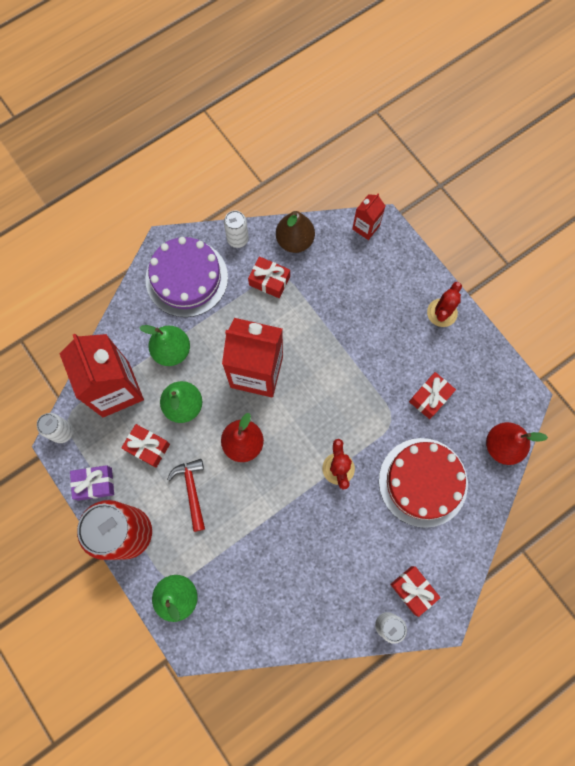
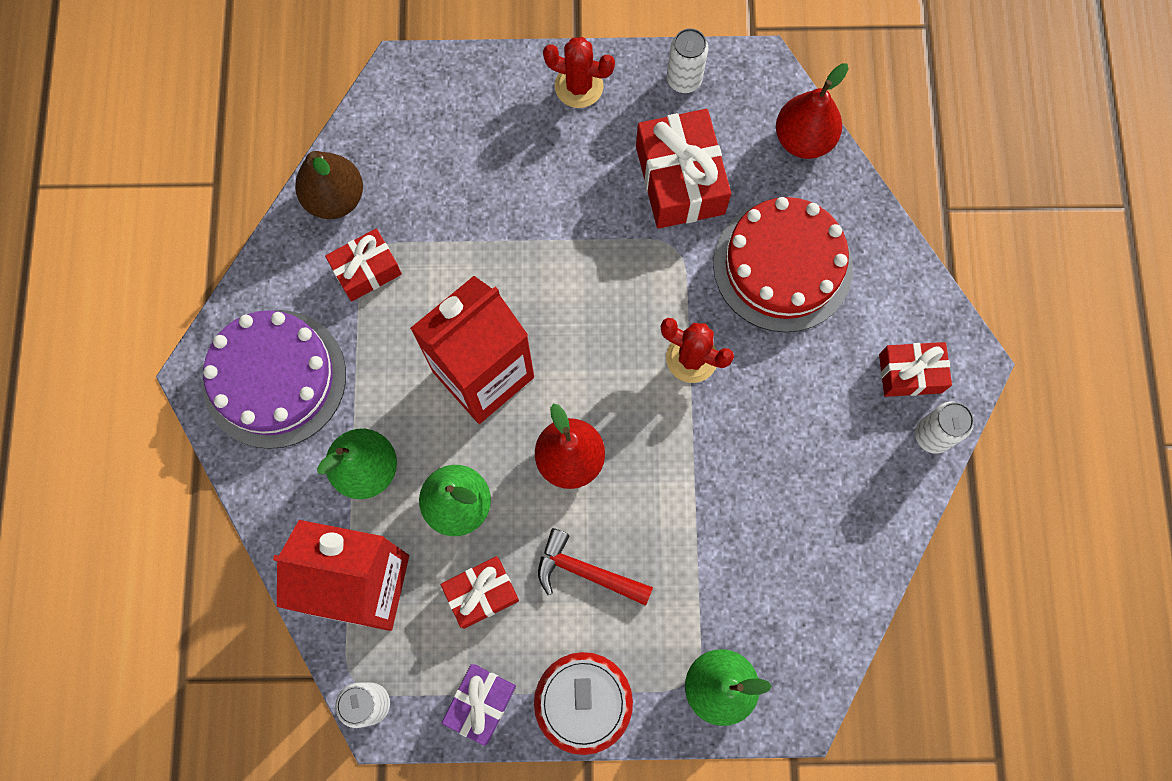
camera: 55 degrees left, 0 degrees up
white can [224,211,249,248] -> white can moved to [667,28,708,93]
red carton [352,193,385,240] -> none
red gift [409,372,456,419] -> red gift [636,109,731,229], size x1.65
red cactus [427,282,462,327] -> red cactus turned 45 degrees counterclockwise [543,37,615,108]

